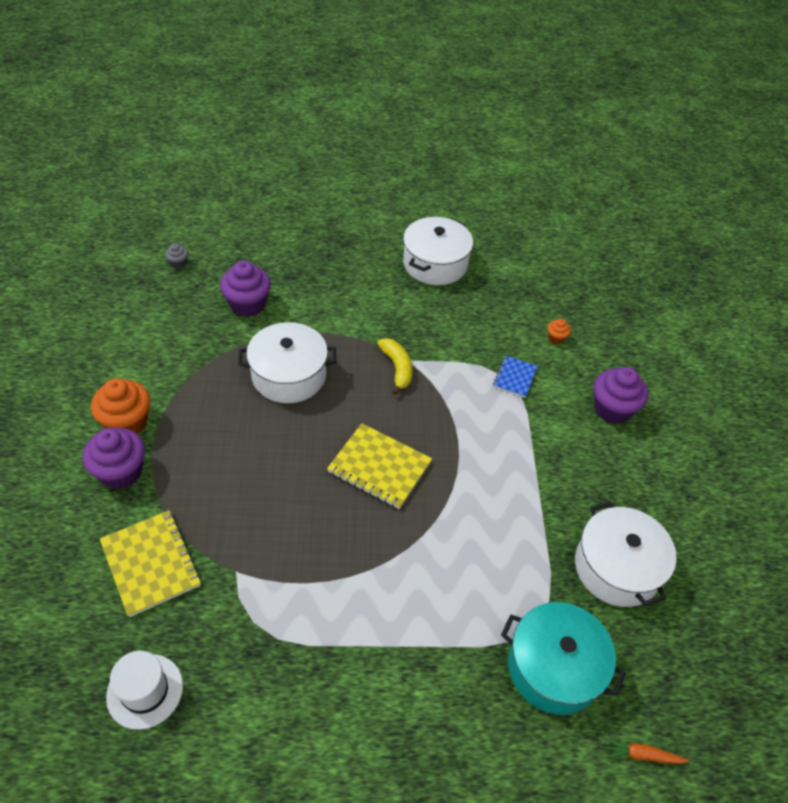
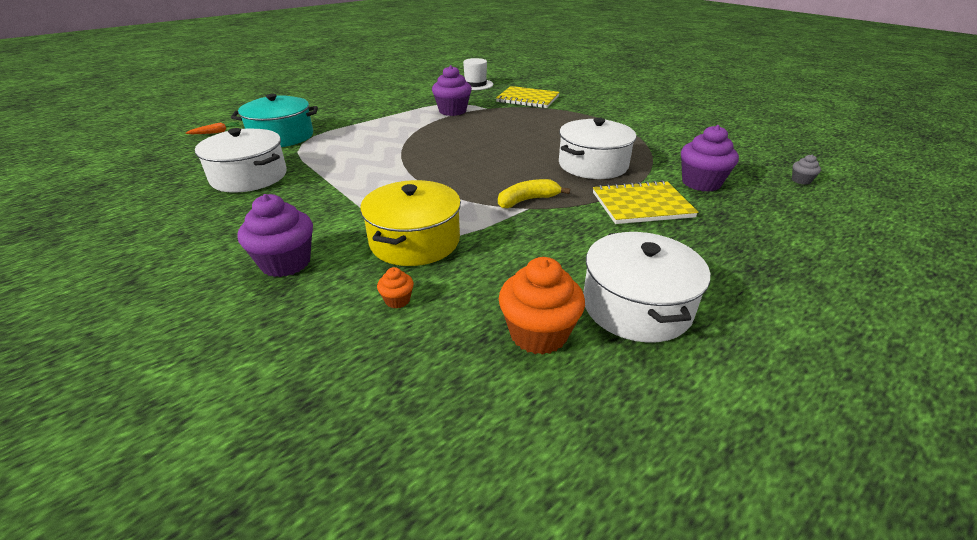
camera: 145 degrees right, 15 degrees down
purple cupcake [82,428,145,489] -> purple cupcake moved to [432,65,472,116]
orange cupcake [91,378,150,434] -> orange cupcake moved to [499,257,585,355]
yellow notebook [327,423,432,509] -> yellow notebook moved to [593,180,698,224]
yellow banana [377,338,413,395] -> yellow banana turned 120 degrees clockwise [498,179,570,208]
blue notebook [493,356,538,398] -> yellow pot [360,180,461,266]

